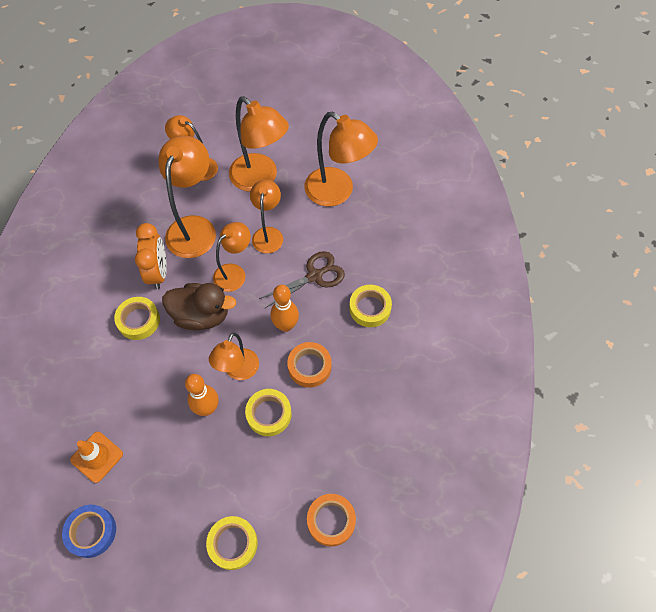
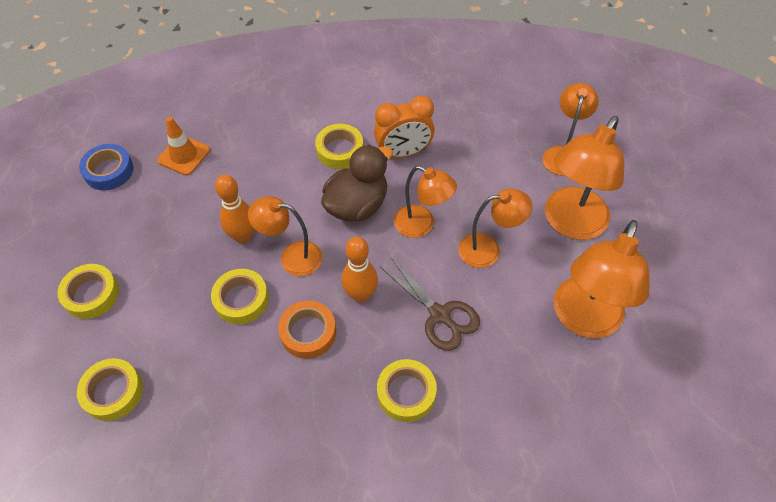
camera: 80 degrees right, 5 degrees down
orange lamp [158,136,216,258] -> none
brown duck [162,283,236,330] -> brown duck turned 135 degrees counterclockwise [321,145,393,222]
orange tape [307,494,356,547] -> yellow tape [77,358,143,421]

